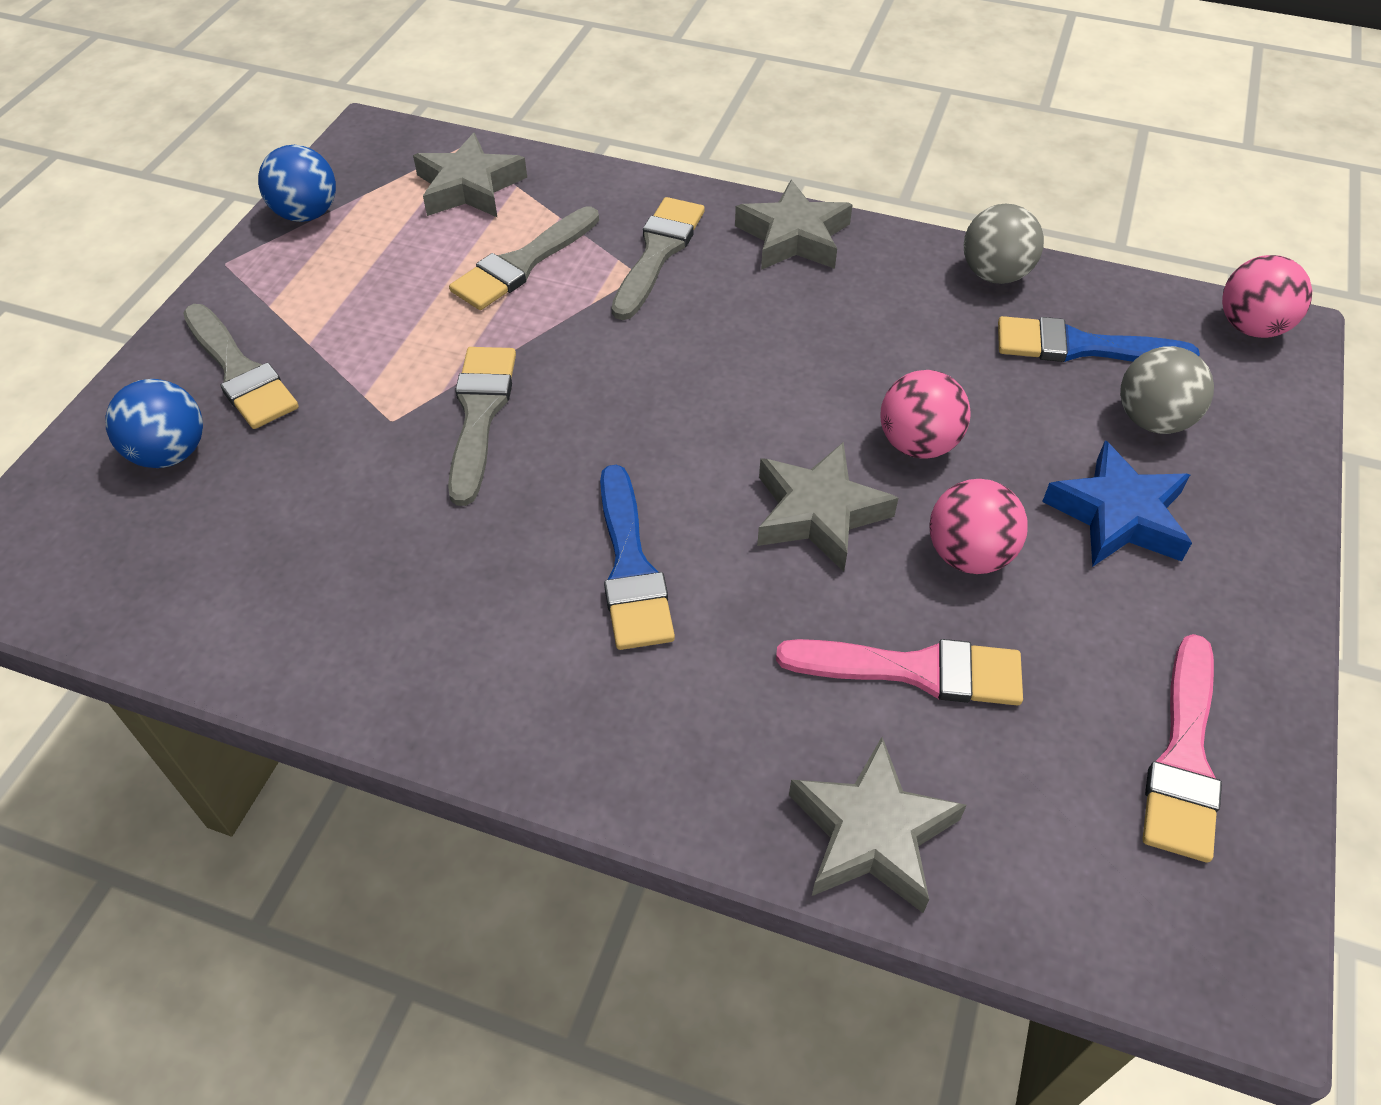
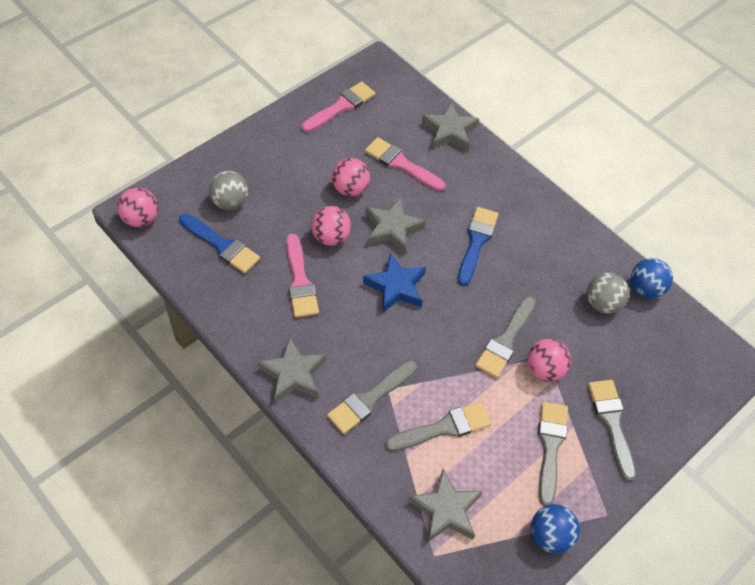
camera: 155 degrees left, 5 degrees up
blue ball [105,379,203,468] -> blue ball moved to [631,258,673,299]
grey ball [964,204,1044,284] -> grey ball moved to [587,273,629,313]
blue star [1042,440,1192,567] -> blue star moved to [363,253,426,313]
none -> pink brush [286,233,319,318]
none -> pink ball [527,339,571,382]
none -> grey brush [538,402,568,506]

